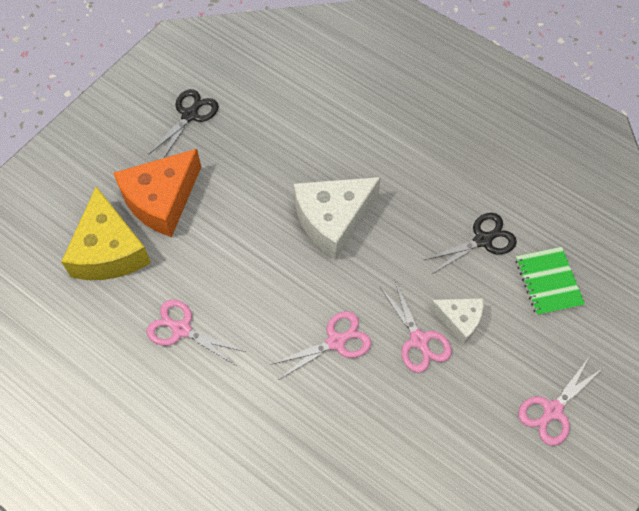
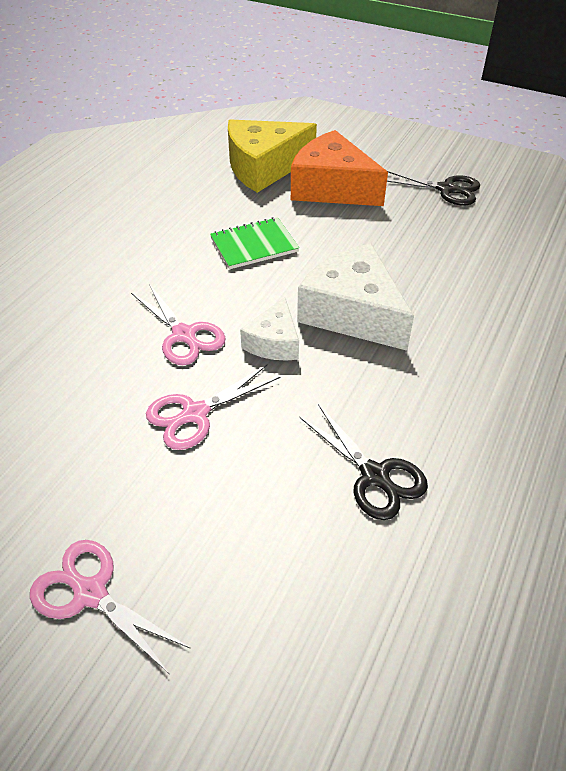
camera: 80 degrees right, 15 degrees down
pink scissors [146,299,245,366] -> none
white cheese [430,298,483,345] -> white cheese moved to [240,297,299,361]
green notebook [515,247,585,316] -> green notebook moved to [210,217,299,269]

